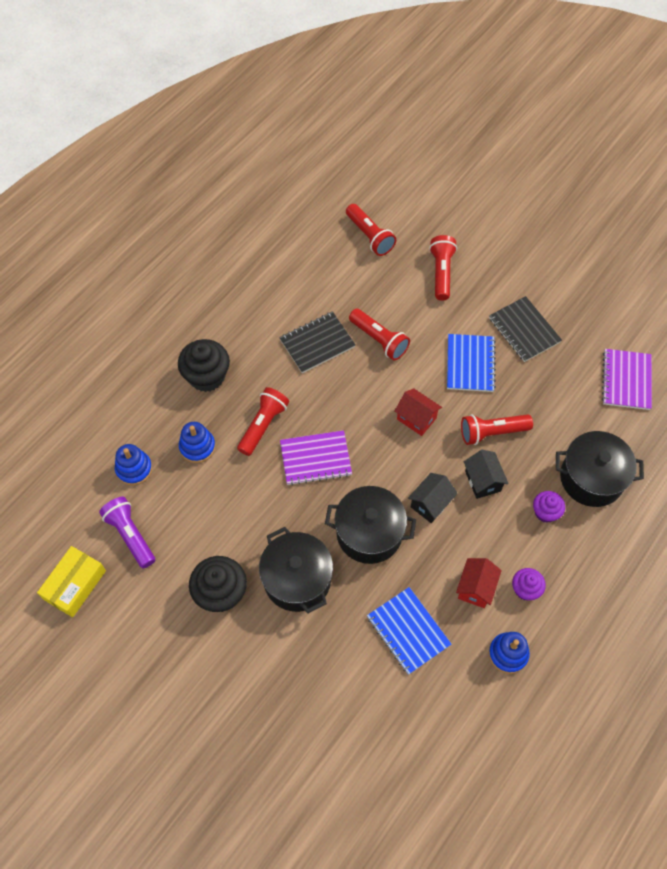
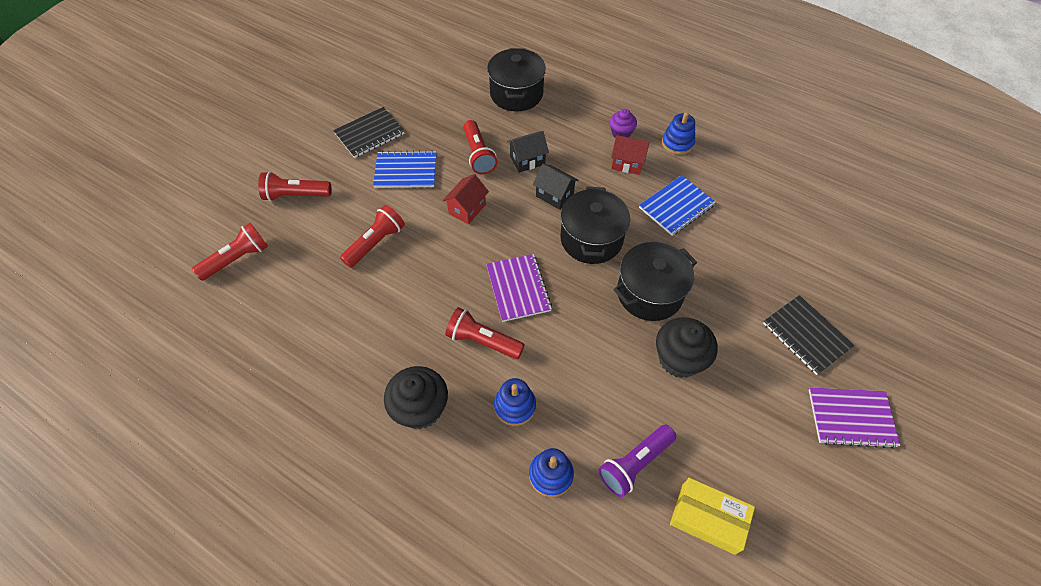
camera: 95 degrees left, 5 degrees down
black notebook [279,311,356,373] -> black notebook moved to [763,295,854,375]
purple cupcake [533,491,565,523] -> none
purple notebook [602,349,652,410] -> purple notebook moved to [809,387,900,448]

